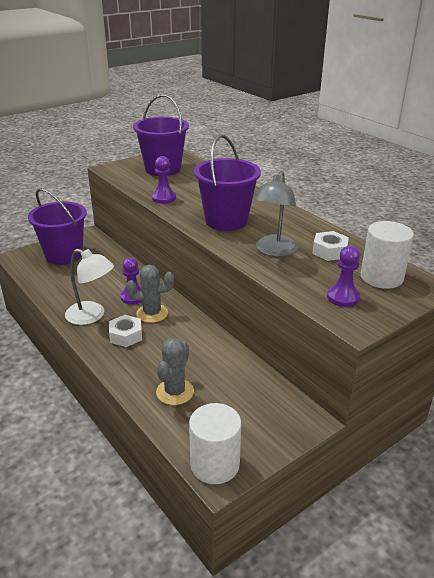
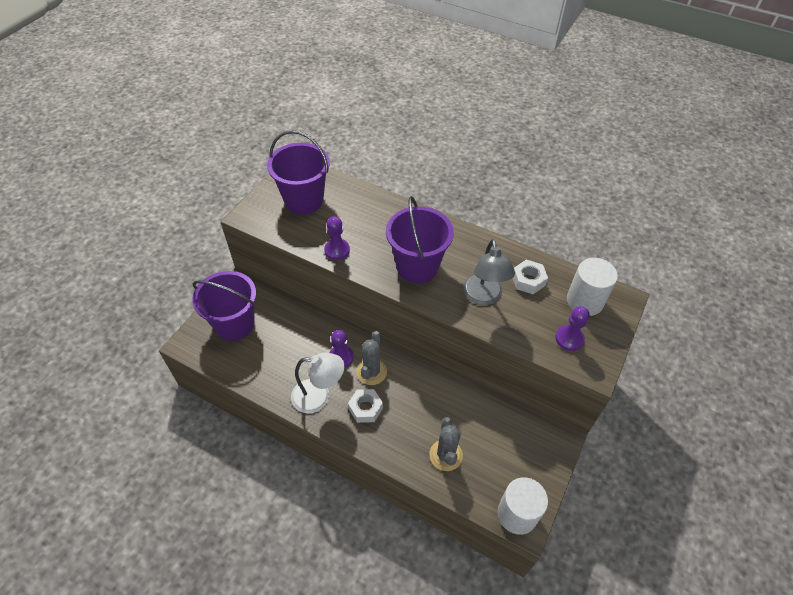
camera: 25 degrees left, 20 degrees up
grey cactus [126,265,174,323] -> grey cactus turned 45 degrees counterclockwise [356,331,387,385]

